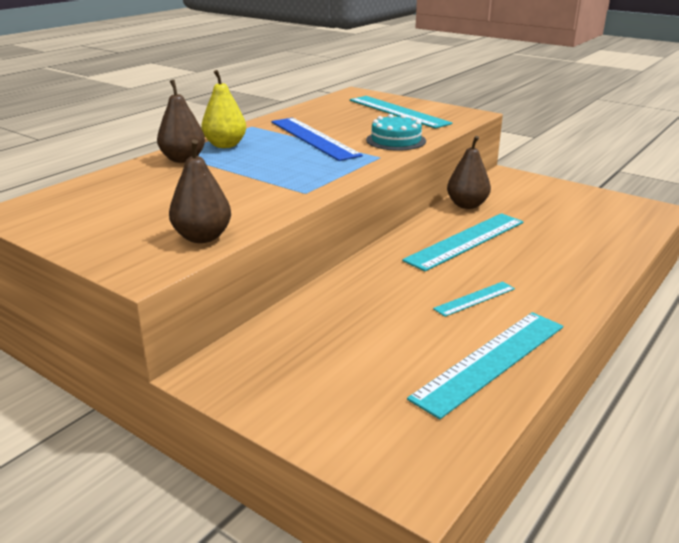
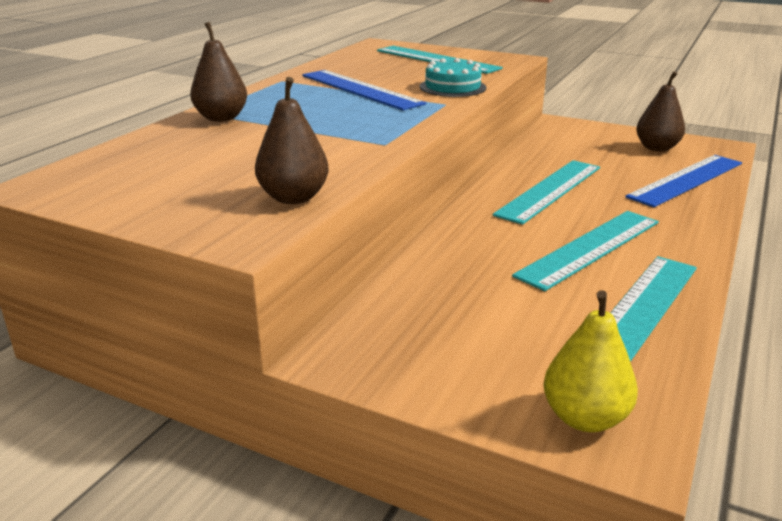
camera: 10 degrees left, 0 degrees up
yellow pear [201,70,246,148] -> yellow pear moved to [543,290,638,432]
turquoise ruler [433,282,515,317] -> turquoise ruler [512,211,659,291], size x1.94
brown pear [447,136,491,209] -> brown pear moved to [636,71,685,151]
none -> blue ruler [625,155,742,207]

